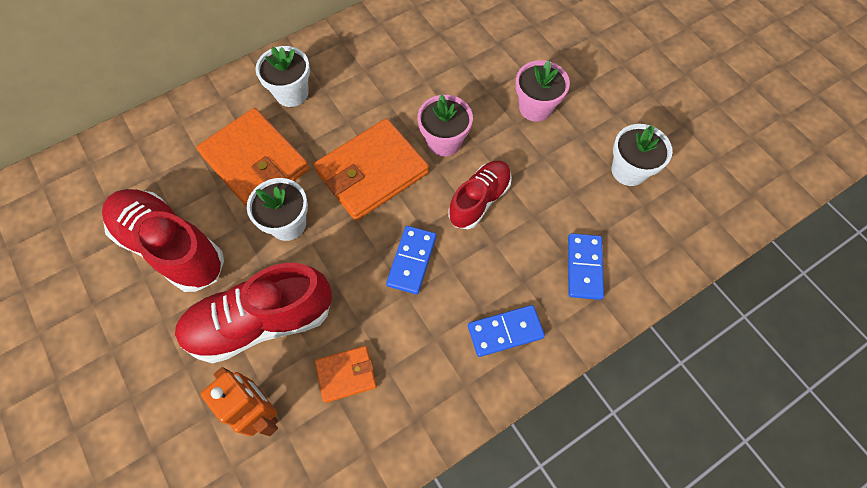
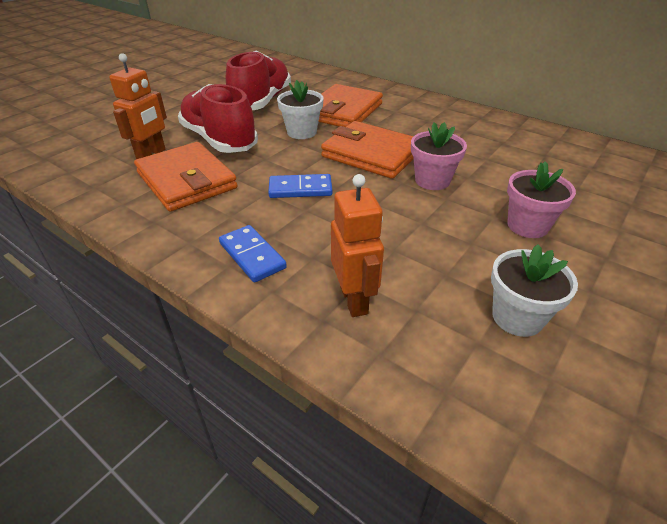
camera: 70 degrees right, 25 degrees down
white flower pot [256,46,310,107] -> none
orange wallet [315,346,377,403] -> orange wallet [134,142,238,212], size x1.97
red shoe [449,161,512,229] -> none
blue domino [568,233,604,300] -> orange robot [331,174,384,317]

